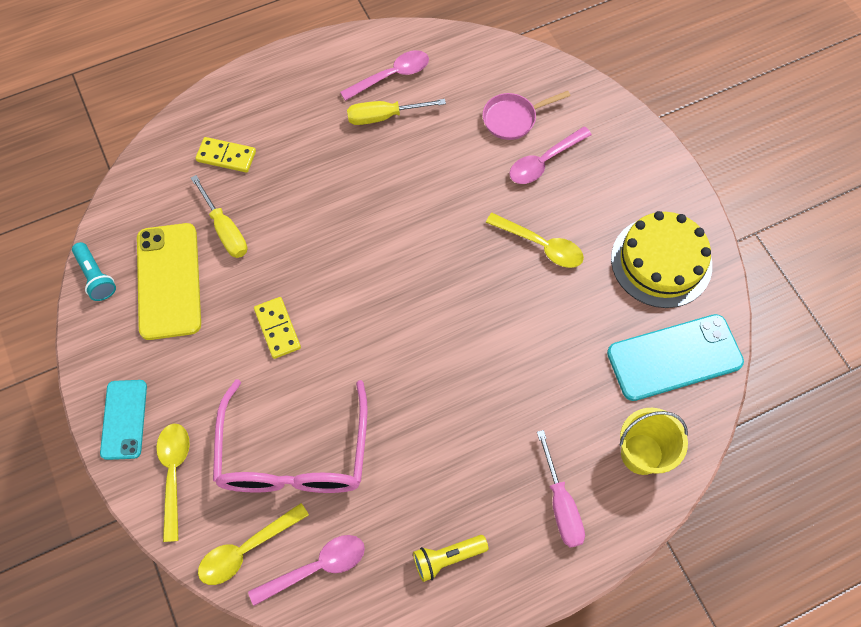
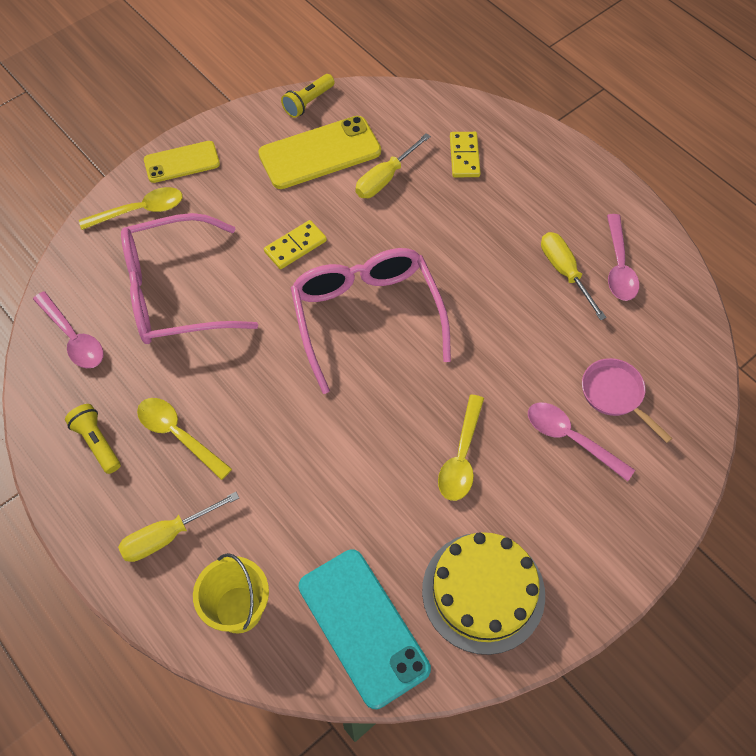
camera: 75 degrees right, 5 degrees down
turquoise flashlight [72,242,116,301] -> yellow flashlight [281,74,335,118]
turquoise phone [100,380,147,460] -> yellow phone [144,141,220,183]
yellow spoon [198,503,309,585] -> yellow spoon moved to [137,398,232,480]
pink spoon [340,50,429,101] -> pink spoon turned 45 degrees clockwise [607,214,639,301]
pink screwdriver [537,430,585,548] -> yellow screwdriver [118,492,239,562]
none -> pink glasses [291,248,451,394]

